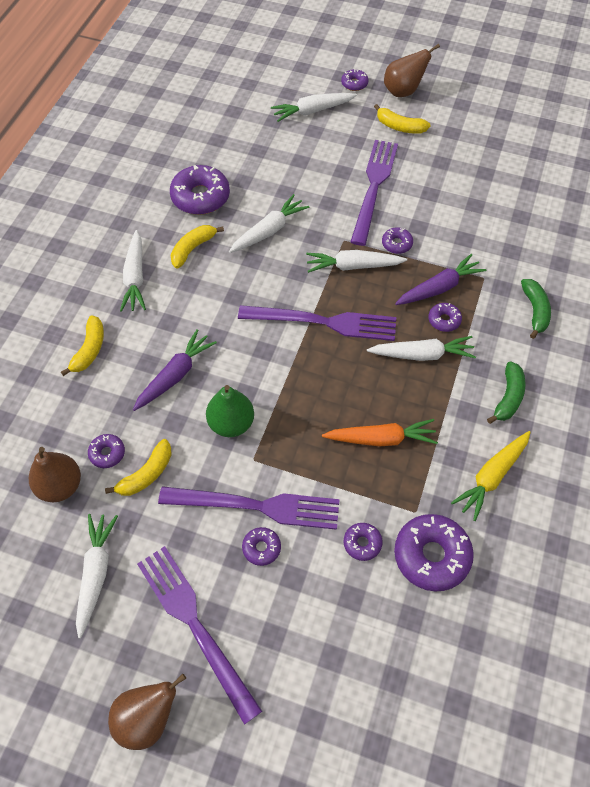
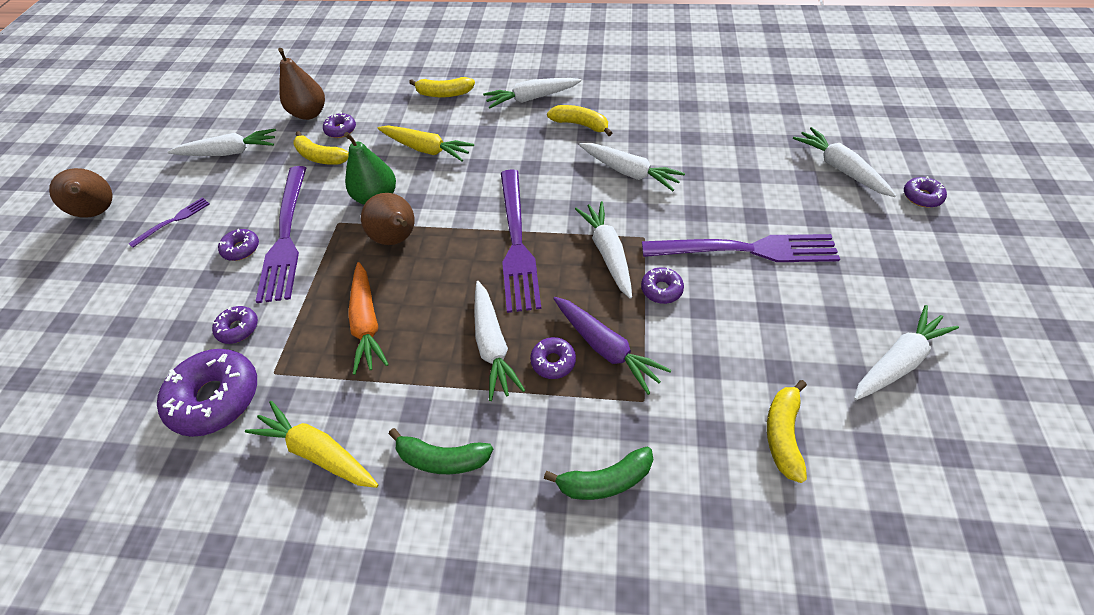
camera: 80 degrees right, 5 degrees down
purple carrot [133,329,217,411] -> yellow carrot [378,126,474,161]
purple fork [137,546,262,725] -> purple fork [128,197,209,248], size x0.46
purple donut [170,165,230,215] -> none
yellow banana [374,104,431,134] -> yellow banana moved to [767,380,807,483]
brown pear [384,44,440,97] -> brown pear moved to [361,193,415,245]
none -> white carrot [854,305,959,400]

